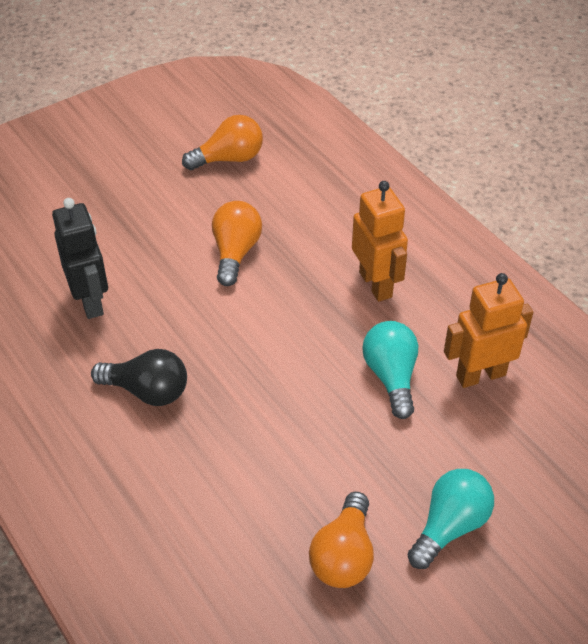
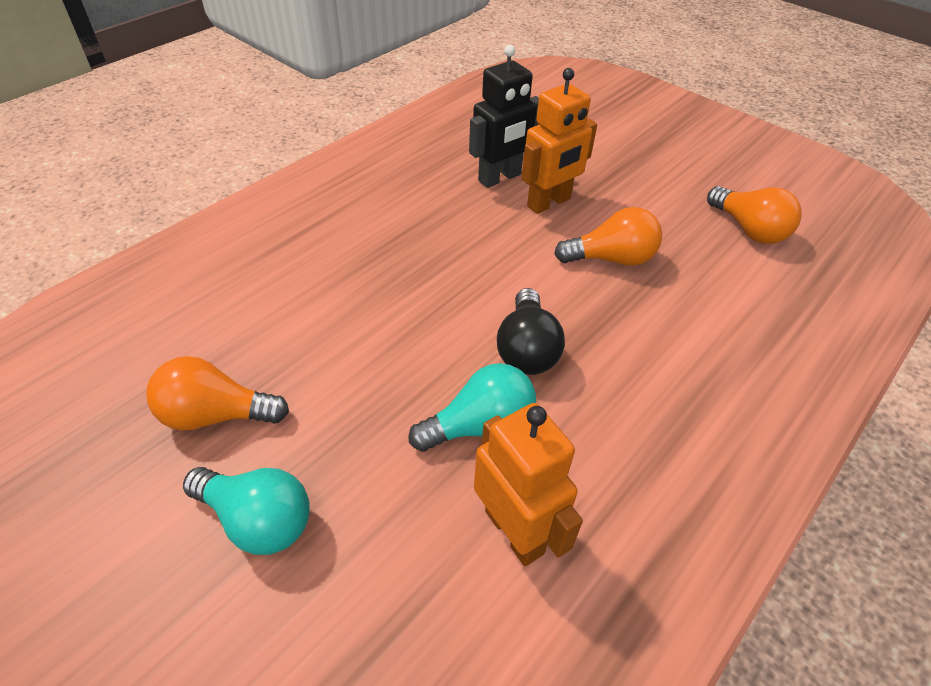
camera: 75 degrees right, 0 degrees up
black light bulb [91,349,187,406] -> black light bulb moved to [497,288,565,375]
orange robot [352,181,408,302] -> orange robot moved to [521,68,597,214]

